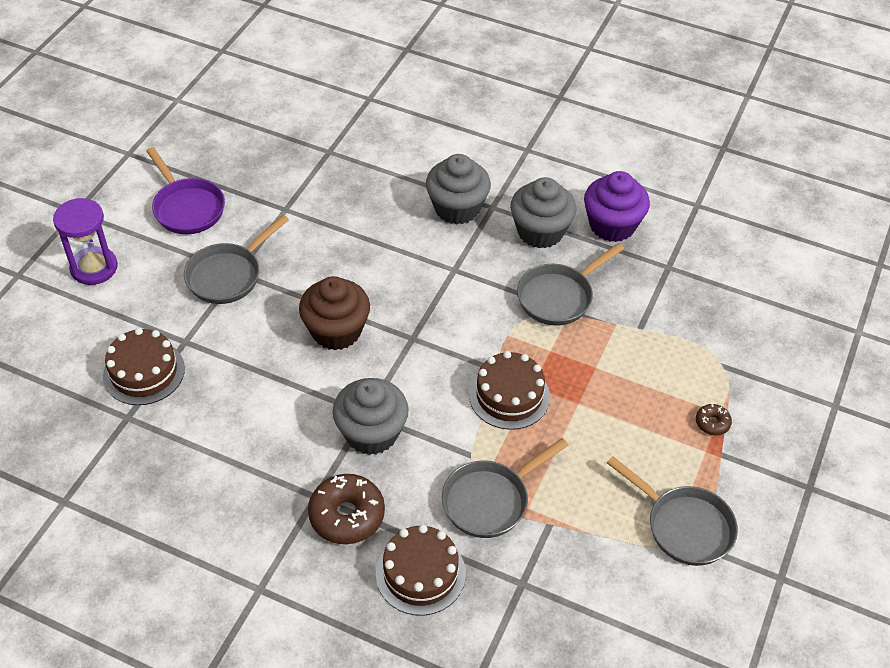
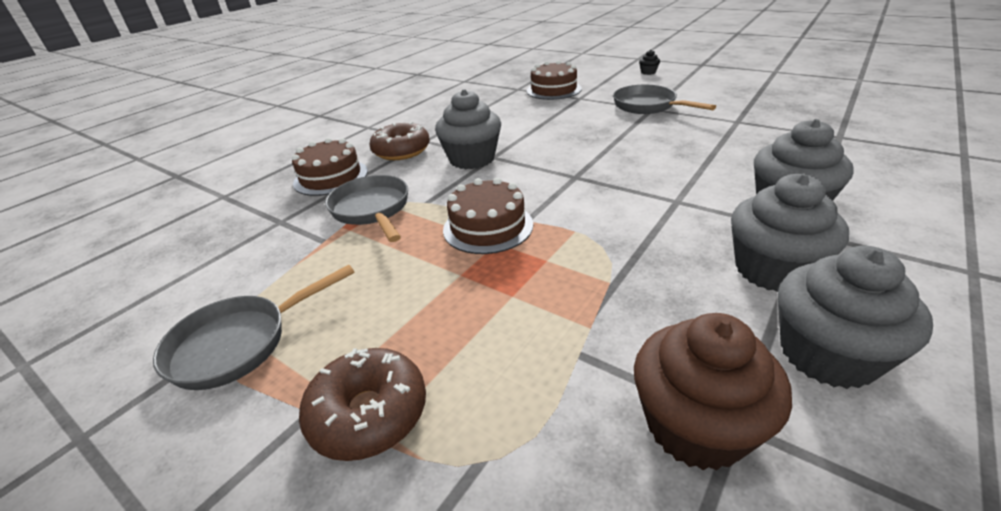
camera: 105 degrees right, 15 degrees down
purple hourglass [53,198,118,285] -> black cupcake [639,50,660,75]
purple pan [146,147,225,234] -> none
brown cupcake [299,276,370,350] -> brown cupcake moved to [634,313,792,470]
grey pan [517,243,624,326] -> none
purple cupcake [584,171,650,242] -> grey cupcake [778,246,933,389]
brown donut [696,404,732,435] -> brown donut [299,348,426,461], size x2.01

